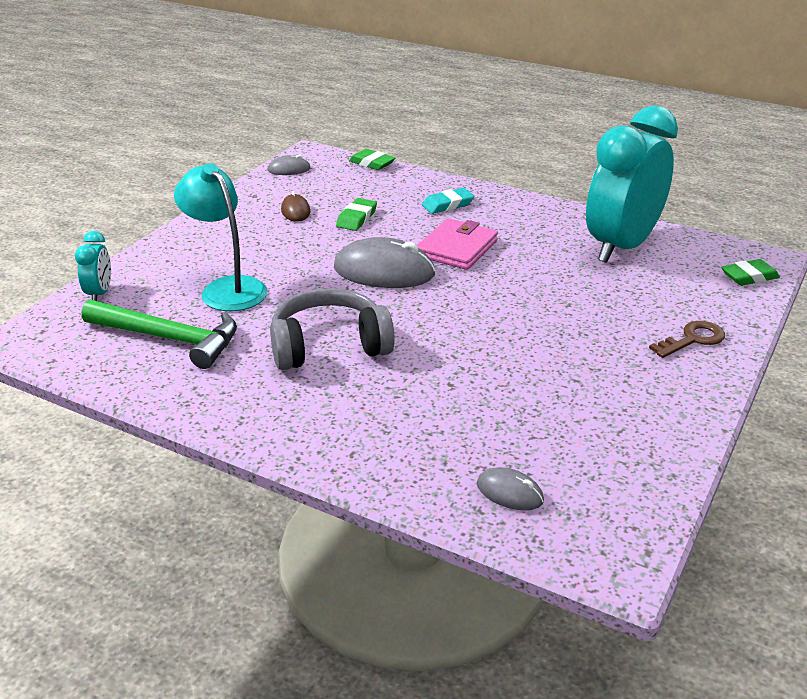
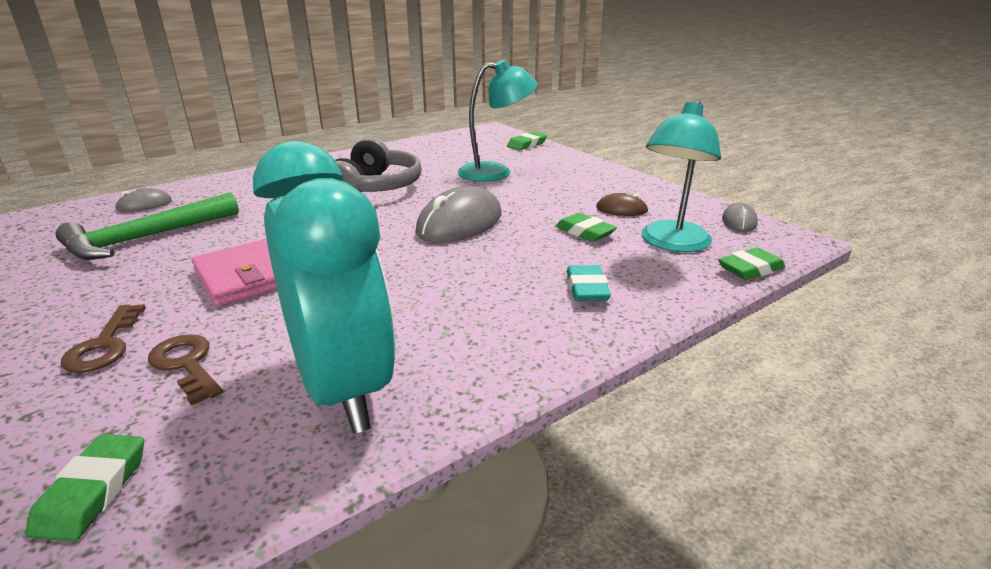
camera: 115 degrees right, 5 degrees down
turquoise clock [75,231,111,301] -> green eraser [507,132,547,150]
green hammer [82,299,237,369] -> green hammer moved to [56,192,239,260]
pink wallet [417,218,498,270] -> pink wallet moved to [192,240,277,306]
none -> brown key [148,334,223,405]
none -> turquoise lamp [641,100,721,252]

